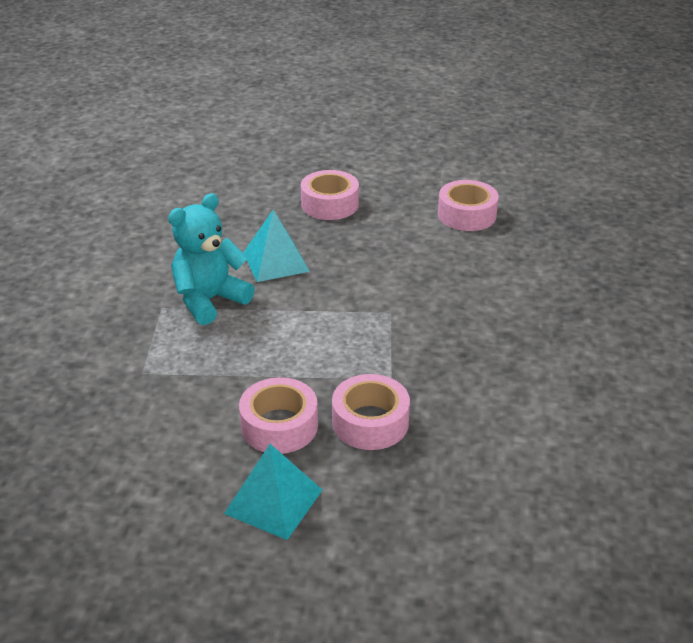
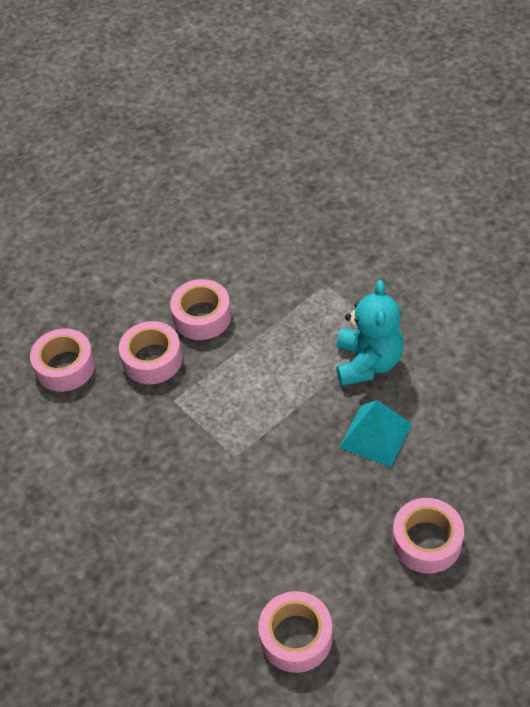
camera: 140 degrees right, 15 degrees up
turquoise pyramid [224,444,322,540] -> none
none -> pink tape [30,328,95,392]

